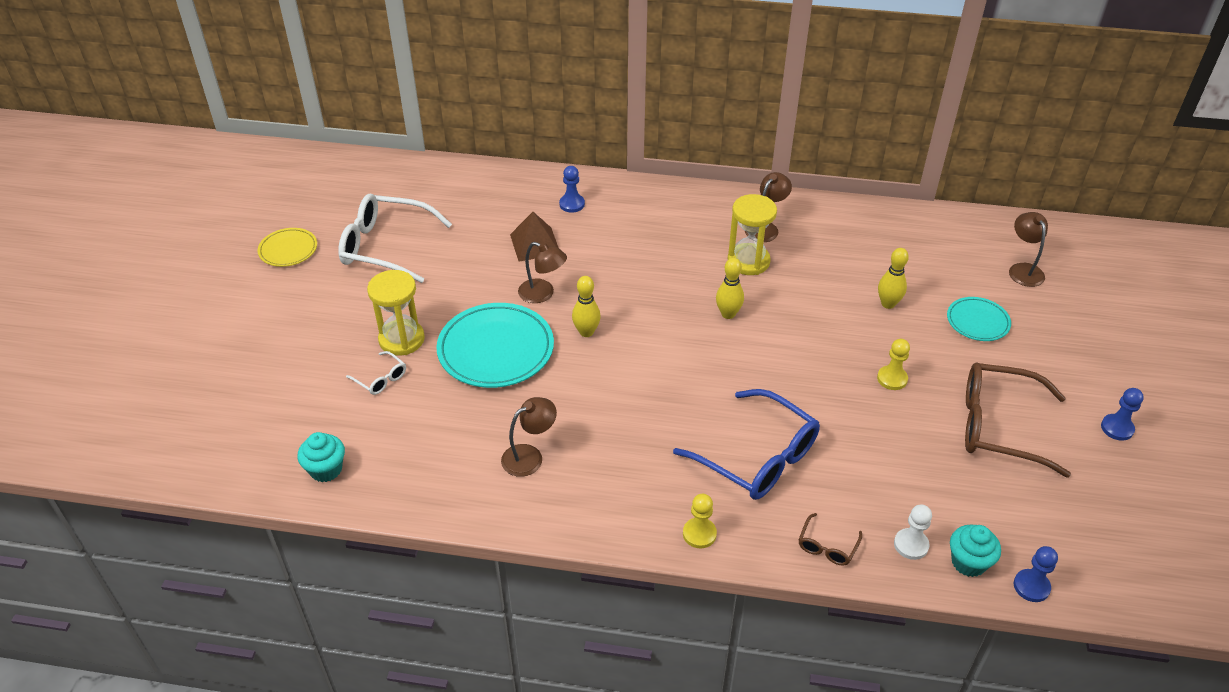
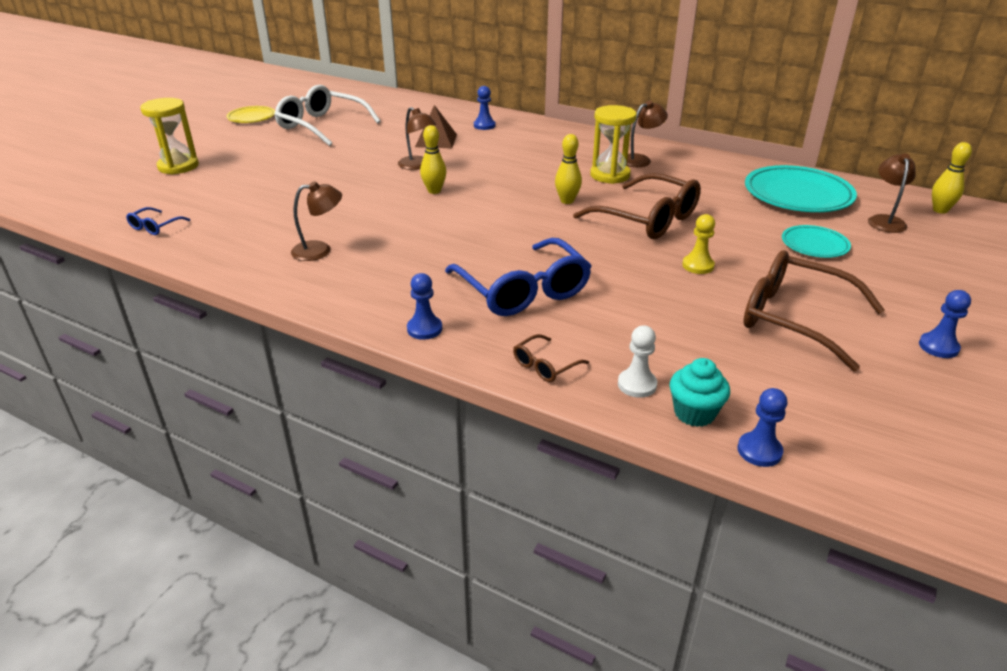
camera: 20 degrees right, 10 degrees down
turquoise cupcake [297,432,345,482] -> blue glasses [126,207,190,235]
white glasses [346,351,406,395] -> none
yellow hourglass [367,270,425,356] -> yellow hourglass moved to [140,98,199,175]
turquoise plate [436,303,554,388] -> turquoise plate moved to [745,165,857,212]
yellow pawn [683,494,717,548] -> blue pawn [407,273,442,340]
yellow bowling pin [878,248,909,309] -> yellow bowling pin moved to [932,142,972,214]
none -> brown glasses [573,173,701,239]

